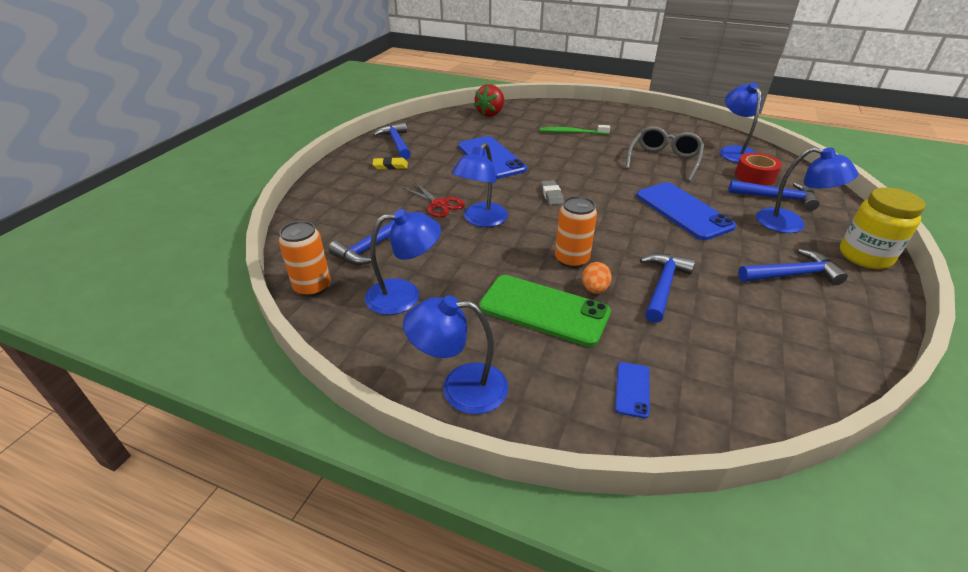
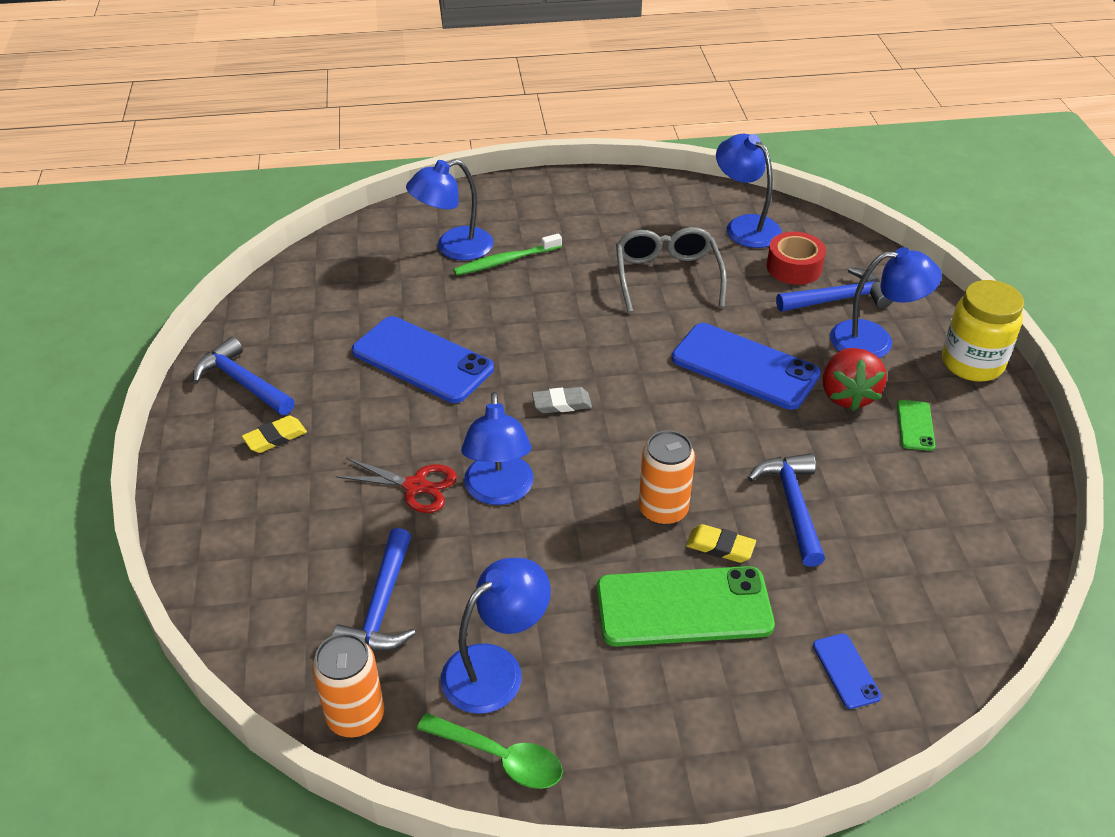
camera: 30 degrees left, 5 degrees up
blue lamp [403,295,508,414] -> blue lamp moved to [406,159,494,261]
red strawberry [474,84,504,117] -> red strawberry moved to [823,348,887,411]
grey eraser [541,180,564,205] -> grey eraser turned 60 degrees counterclockwise [532,387,592,413]
orange egg [582,262,612,294] -> yellow eraser [686,524,756,563]
blue hammer [738,249,848,285] -> green phone [897,400,936,451]
none -> green spoon [417,713,563,789]

